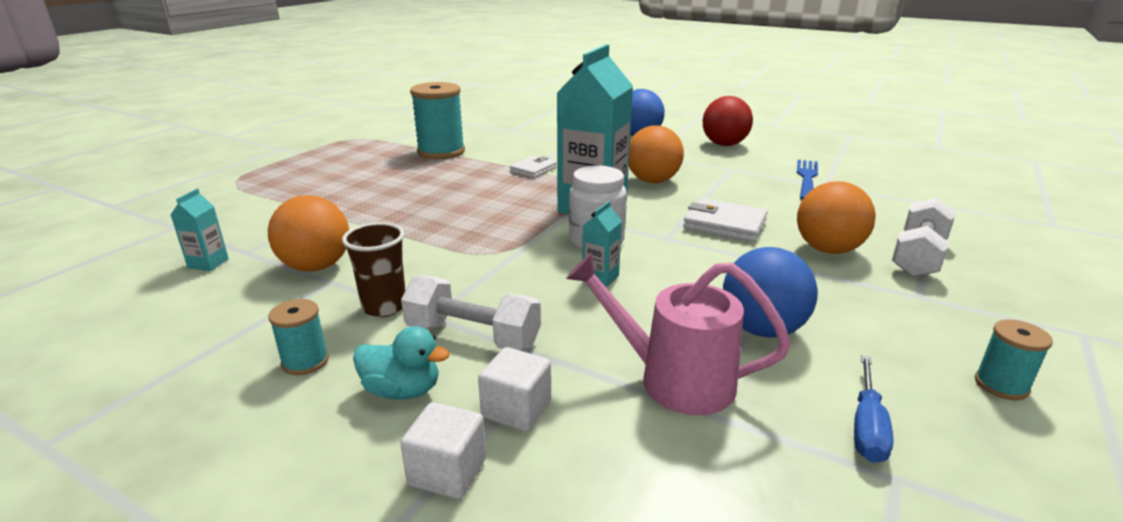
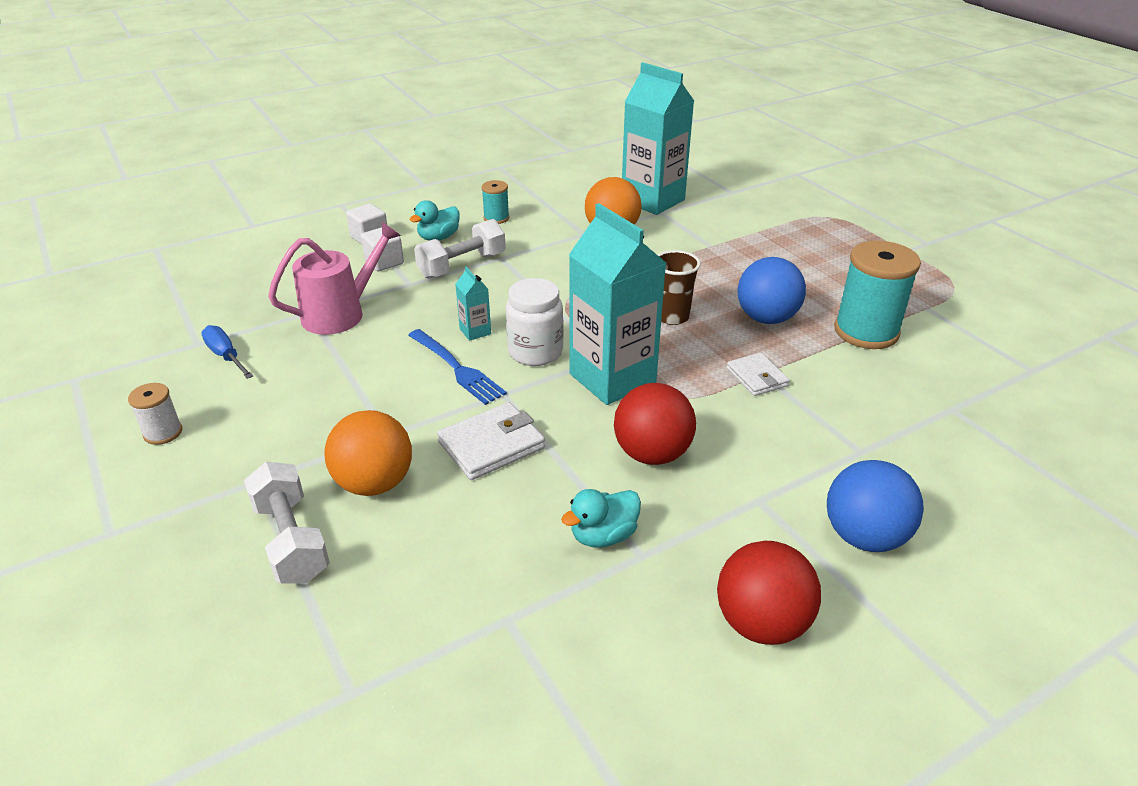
camera: 120 degrees right, 10 degrees up
turquoise carton [171,188,229,271] -> turquoise carton [622,62,694,215], size x2.41
brown cup [342,222,405,317] -> brown cup moved to [658,250,701,325]
orange ball [629,125,684,183] -> red ball [614,383,696,465]
blue ball [723,247,818,338] -> blue ball moved to [738,257,806,324]
blue fork [797,160,818,200] -> blue fork moved to [408,329,507,405]
turquoise spool [975,319,1053,400] -> white spool [128,383,182,445]
none -> turquoise duck [561,489,641,548]

